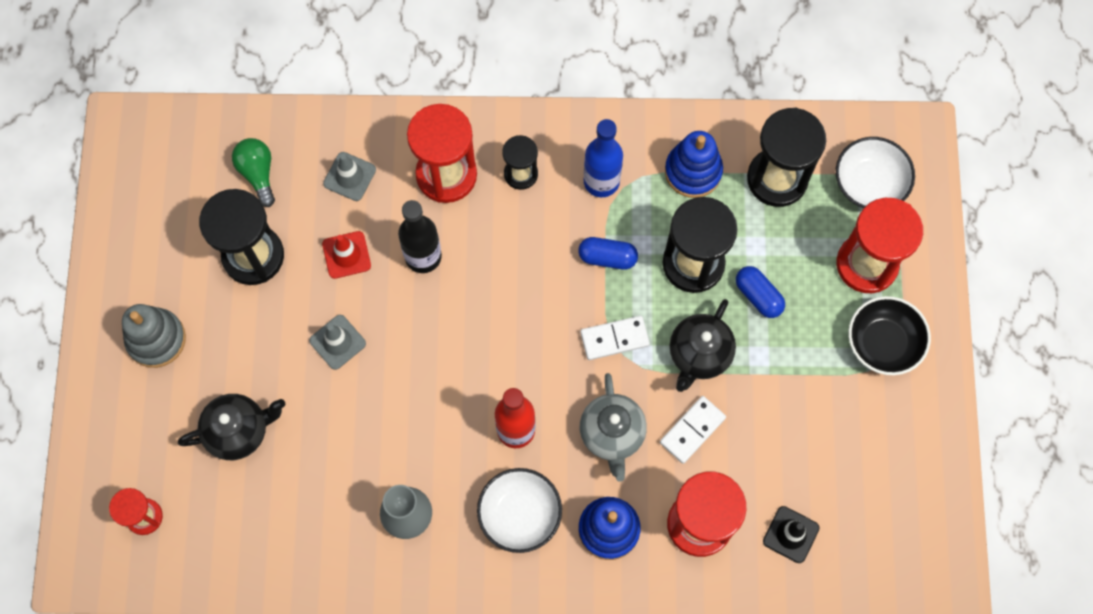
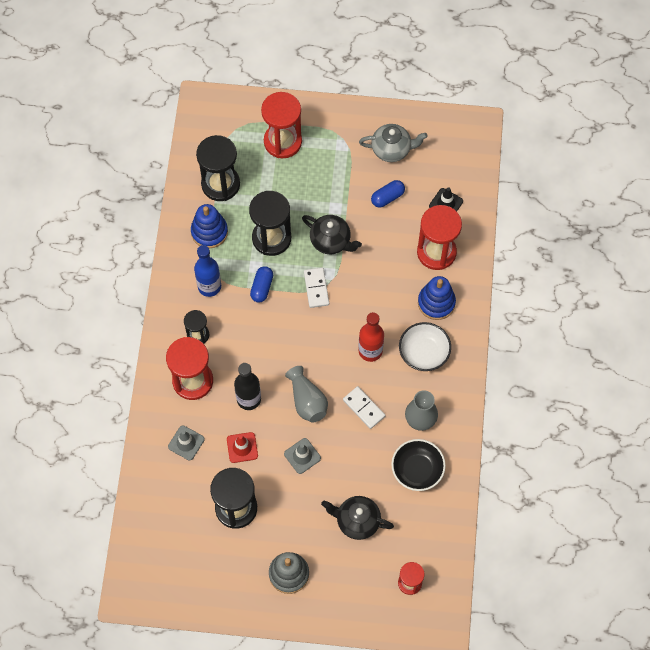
camera: 85 degrees left, 5 degrees down
black teapot [178,394,285,460] -> black teapot turned 60 degrees counterclockwise [321,496,394,540]
green light bulb [232,138,275,207] -> none
grey teapot [580,373,647,482] -> grey teapot moved to [359,124,428,162]
white domino [660,396,726,464] -> white domino moved to [343,386,385,429]
blue capsule [736,266,785,318] -> blue capsule moved to [371,180,405,208]
white bowl [836,137,915,208] -> none
black bowl [849,296,931,375] -> black bowl moved to [391,439,446,491]
none -> grey vase [285,366,328,422]

